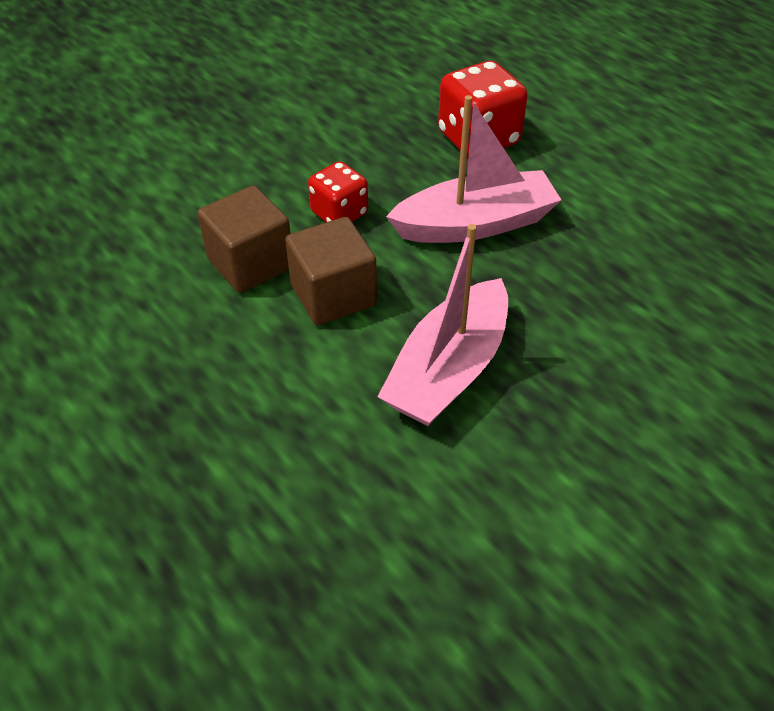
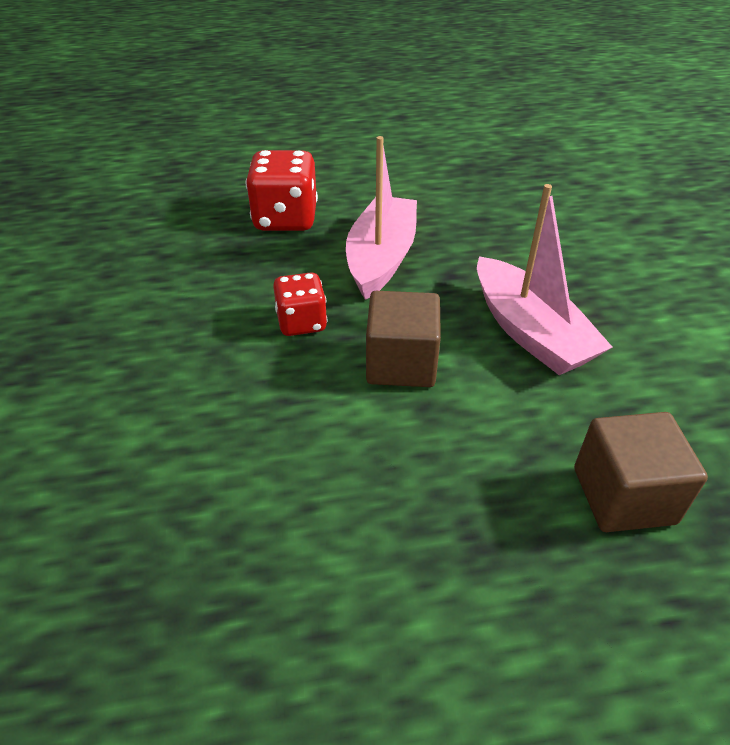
camera: 60 degrees left, 5 degrees down
brown cube [197,185,290,293] -> brown cube moved to [574,412,708,532]

